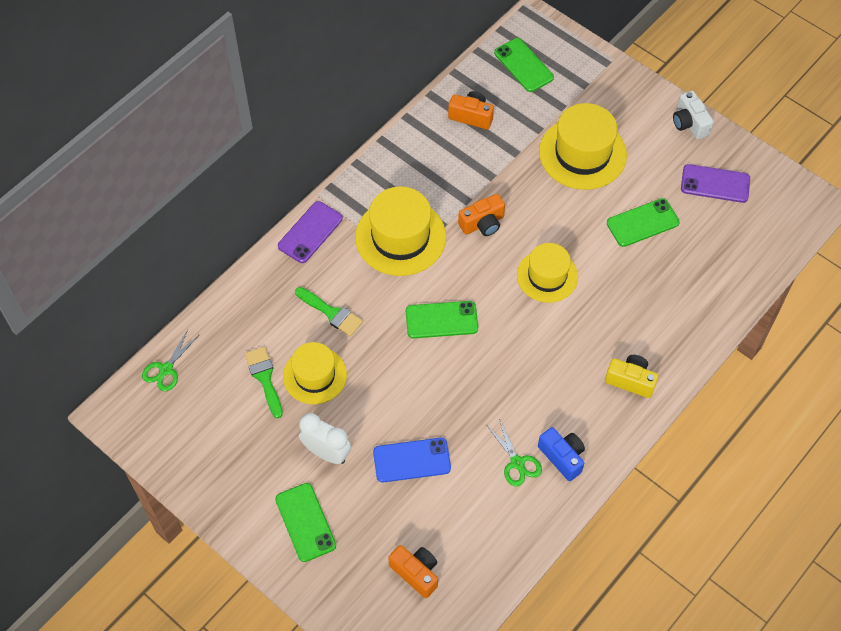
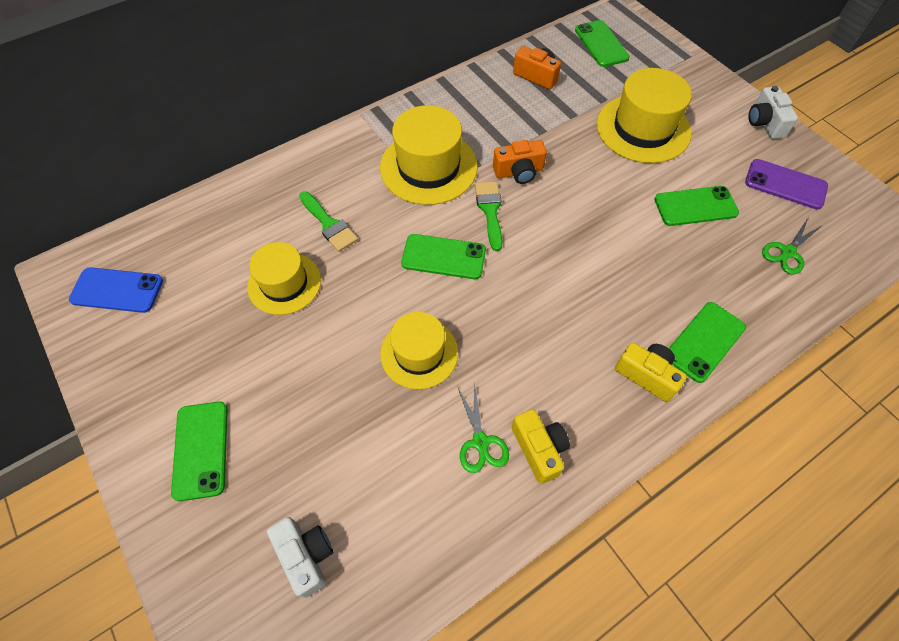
camera: 15 degrees right, 0 degrees up
green scissors [142,330,200,391] -> green scissors moved to [762,218,823,275]
green brush [245,347,283,418] -> green brush moved to [475,181,503,251]
purple phone [278,201,343,263] -> none
white clock [299,413,351,464] -> none
blue phone [373,438,451,483] -> blue phone moved to [69,267,163,313]
orange camera [388,545,438,598] -> white camera [267,517,333,598]
yellow hat [517,243,578,303] -> yellow hat moved to [380,312,458,389]
blue camera [538,427,585,481] -> yellow camera [512,409,570,484]
none -> green phone [669,302,746,383]

